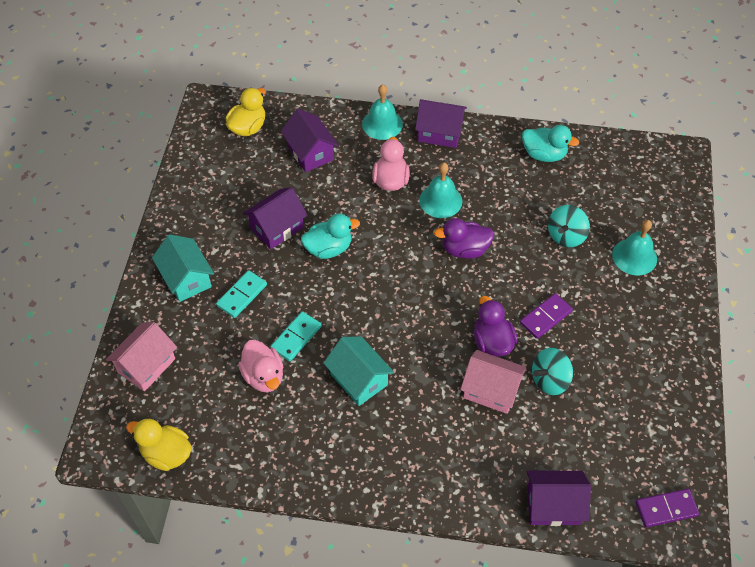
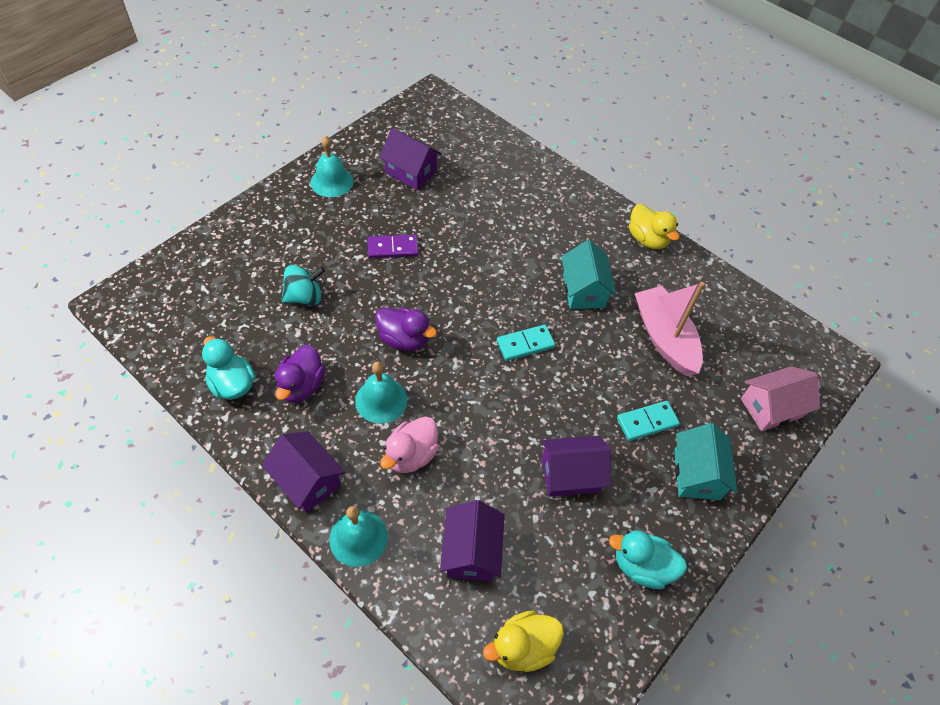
camera: 150 degrees left, 0 degrees up
yellow duck [126,418,191,471] -> yellow duck moved to [629,204,679,249]
pink duck [238,340,283,392] -> pink boat [634,282,705,376]
turquoise domino [270,311,322,361] -> turquoise domino moved to [497,325,555,361]
turquoise duck [301,213,360,259] -> turquoise duck moved to [609,530,687,589]
pink house [460,350,526,414] -> none
purple duck [474,296,518,357] -> purple duck moved to [274,345,325,403]
purple house [527,471,591,526] -> purple house moved to [379,128,442,190]
turquoise spinning top [532,348,573,395] -> none
turquoise bell [612,220,657,275] -> turquoise bell moved to [311,136,354,197]
purple domino [635,489,699,528] -> none

